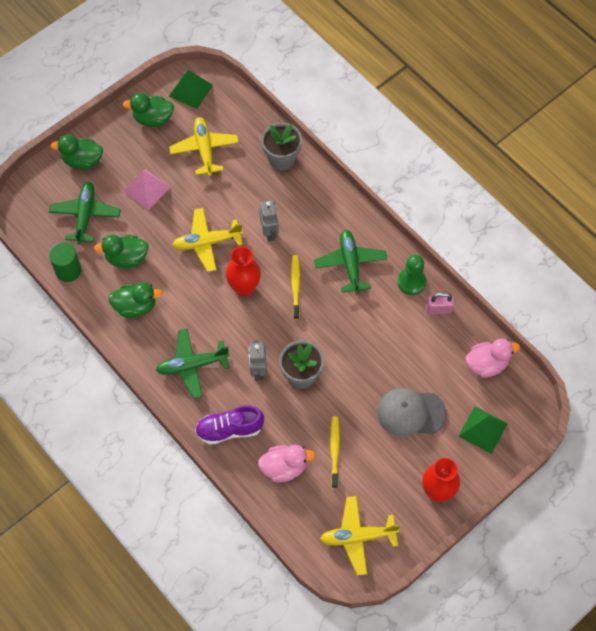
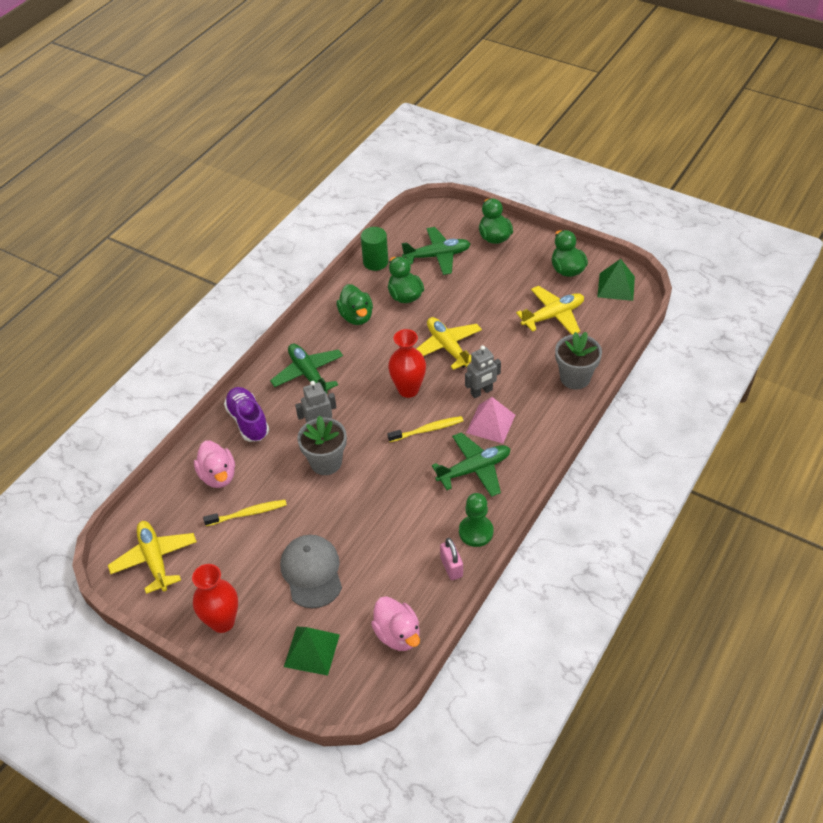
camera: 75 degrees right, 15 degrees down
pink pyramid [123,169,171,210] -> pink pyramid moved to [466,397,515,444]

